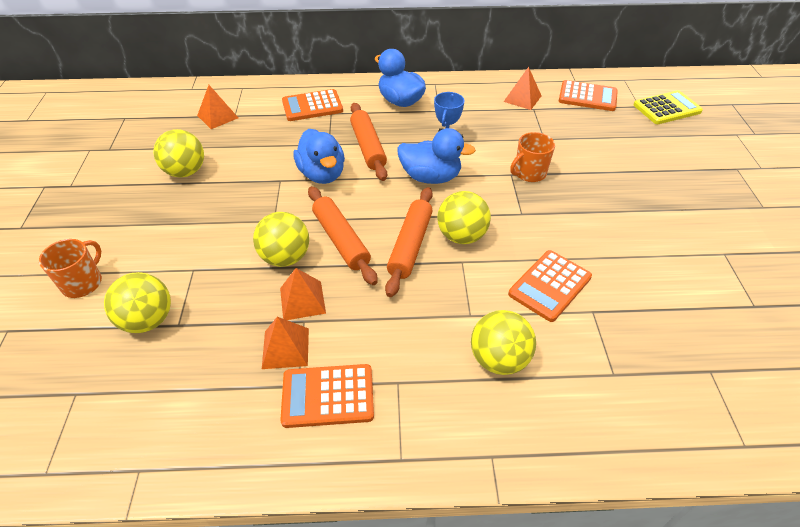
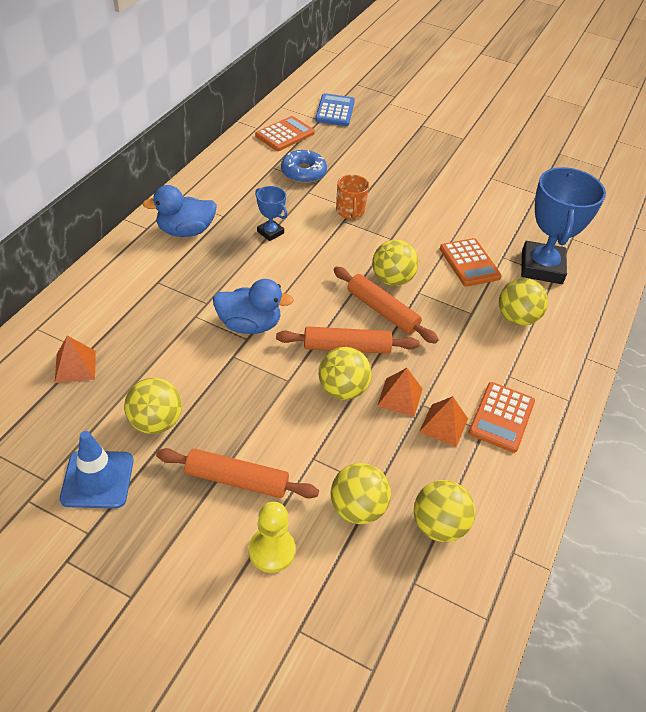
camera: 65 degrees left, 0 degrees up
orange mug [39,239,102,298] -> yellow pawn [249,502,296,573]
orange calculator [282,89,343,121] -> none
orange rolling pin [350,103,387,181] -> orange rolling pin moved to [156,448,319,498]
blue duck [397,128,476,184] -> none
orange pyramid [504,67,541,110] -> none
yellow calculator [633,90,703,124] -> blue calculator [315,93,355,126]
none -> blue traffic cone [60,431,134,508]
none -> blue donut [281,150,327,183]
none -> yellow ball [414,480,475,542]
none -> blue trophy [521,167,606,284]

